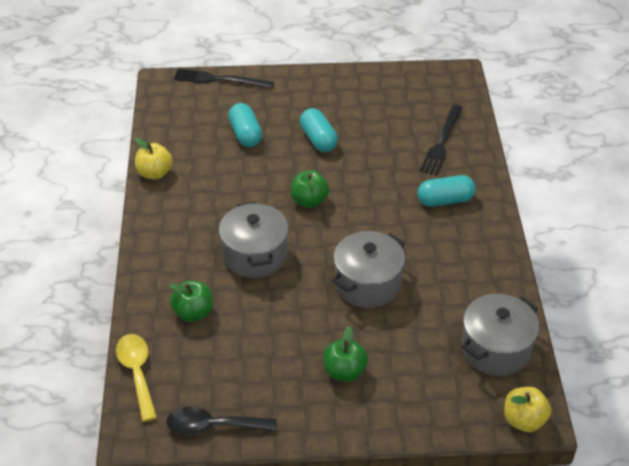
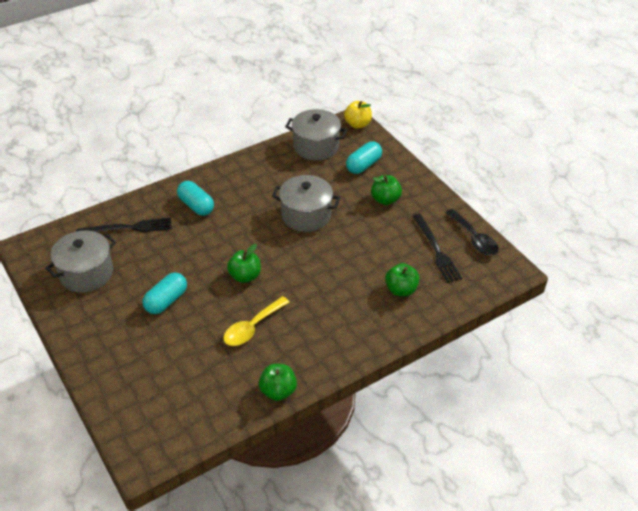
camera: 120 degrees left, 0 degrees up
yellow spoon [116,334,157,422] -> yellow spoon moved to [223,296,290,346]
yellow apple [135,138,173,180] -> green apple [259,364,297,401]
black fork [174,68,274,89] -> black fork moved to [413,214,462,283]
grey pot [219,202,289,278] -> grey pot moved to [45,230,116,293]
turquoise capsule [228,103,262,147] -> turquoise capsule moved to [346,142,382,174]

